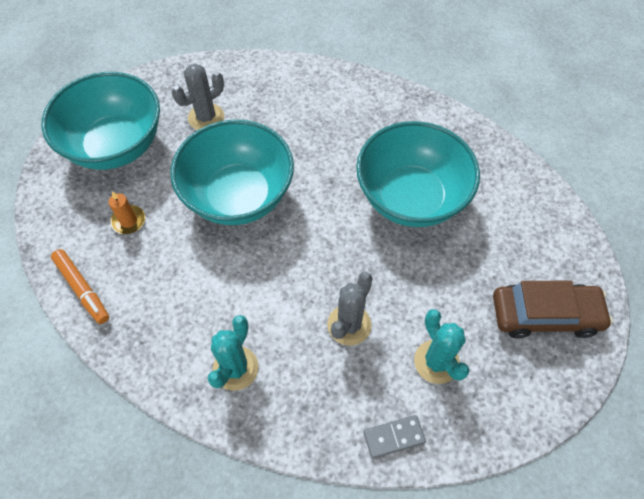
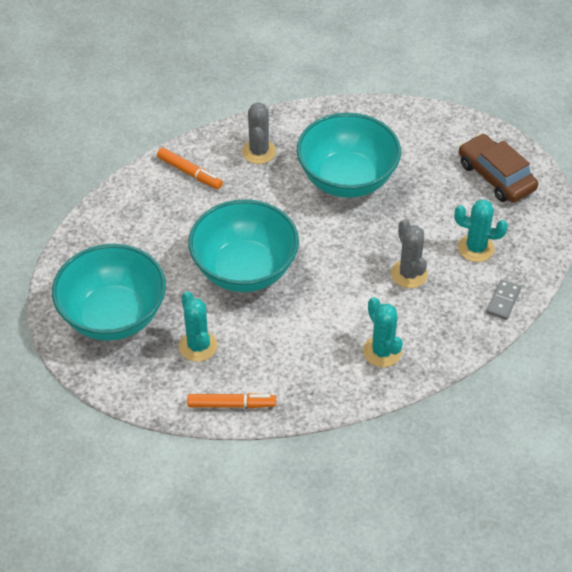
camera: 50 degrees left, 10 degrees down
orange candle [108,192,145,234] -> turquoise cactus [179,291,217,362]
grey cactus [172,63,224,130] -> grey cactus moved to [242,102,276,164]
brown car [493,280,613,339] -> brown car turned 75 degrees counterclockwise [459,134,538,203]
none -> orange marker [157,147,223,189]

